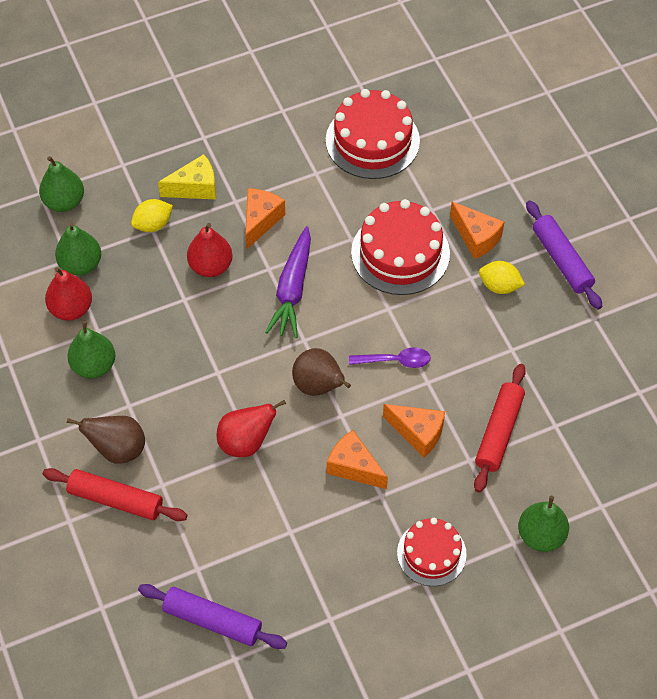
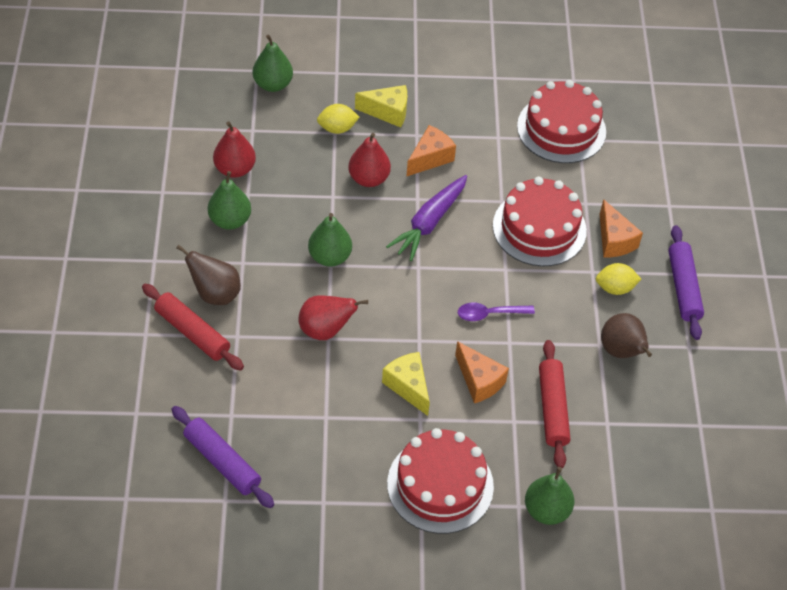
camera: 20 degrees right, 5 degrees down
green pear [55,222,101,276] -> green pear moved to [308,213,352,267]
brown pear [292,348,351,396] -> brown pear moved to [601,313,652,358]
orange cheese [327,430,388,489] -> yellow cheese [382,352,430,416]
purple spoon [349,347,431,368] -> purple spoon turned 150 degrees clockwise [458,303,535,321]
red cake [397,518,467,586] -> red cake [387,428,494,534], size x1.59
red rolling pin [474,364,526,493] -> red rolling pin turned 45 degrees counterclockwise [539,340,571,468]
yellow lemon [479,261,525,294] -> yellow lemon turned 45 degrees counterclockwise [596,263,641,295]

